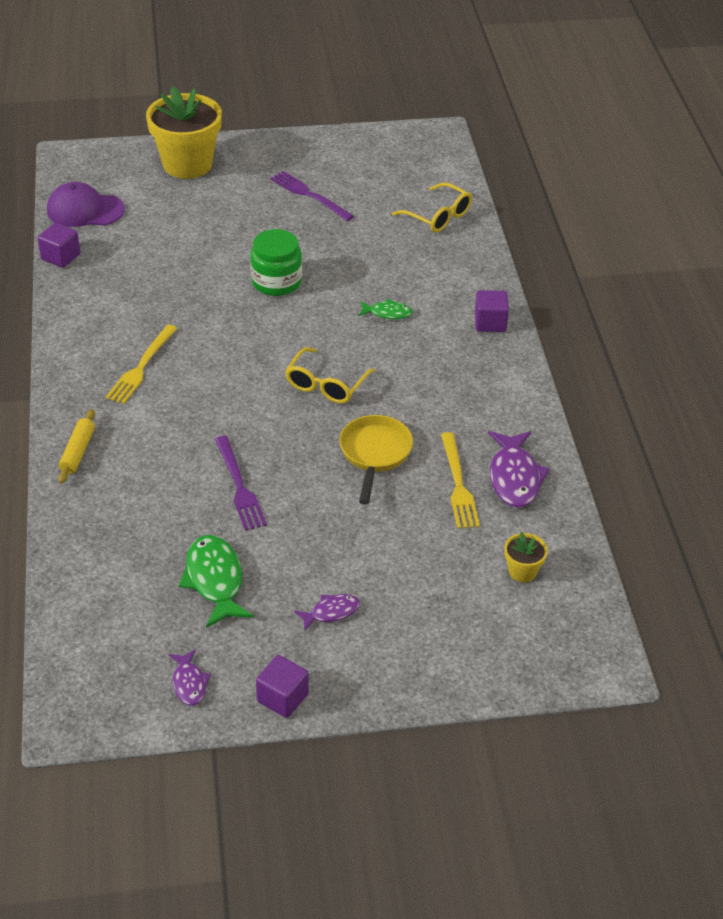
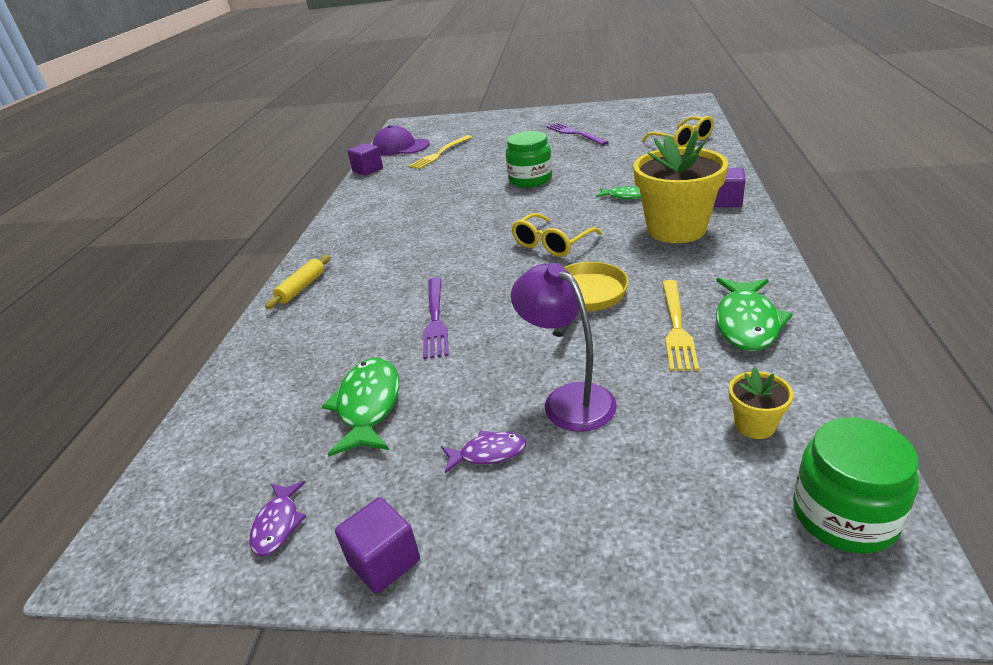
camera: 20 degrees right, 10 degrees down
yellow fork [106,325,178,404] -> yellow fork moved to [409,135,472,169]
yellow flower pot [146,86,222,179] -> yellow flower pot moved to [633,130,728,243]
purple fish [488,431,550,508] -> green fish [716,278,793,351]
none -> purple lamp [511,263,617,432]
none -> green jar [793,417,919,553]

